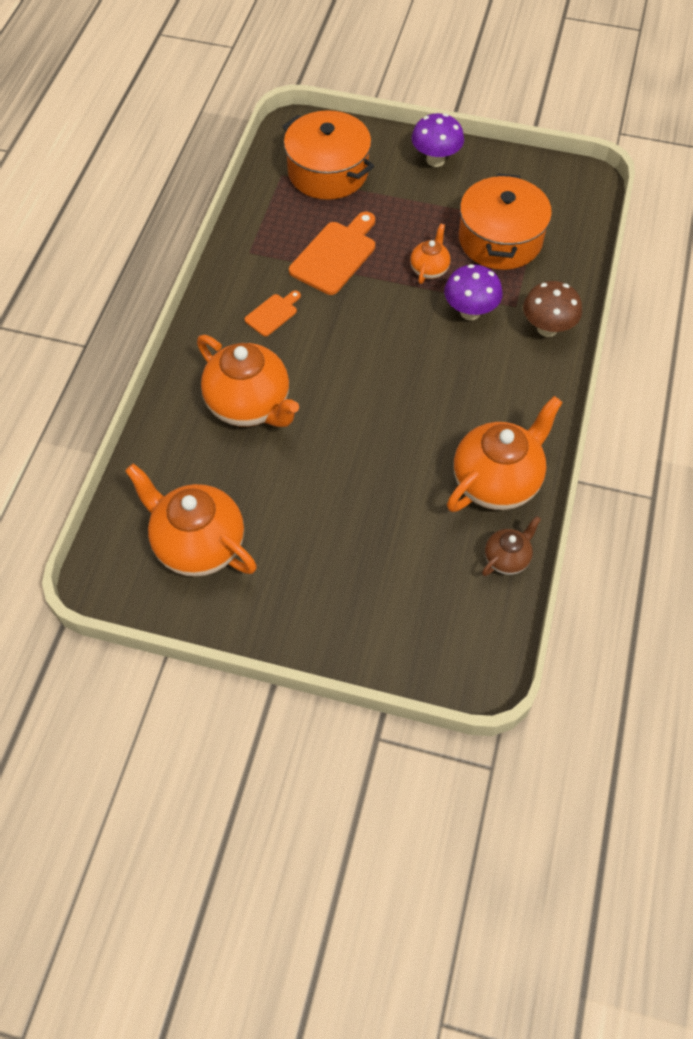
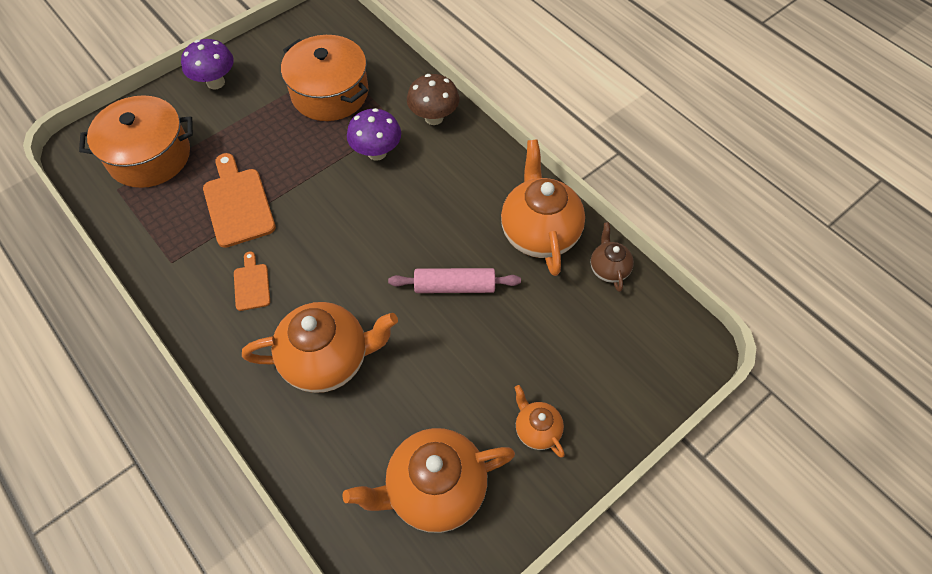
camera: 55 degrees left, 0 degrees up
orange teapot [410,224,450,284] -> orange teapot moved to [514,385,565,458]
none -> pink rolling pin [388,268,521,293]

